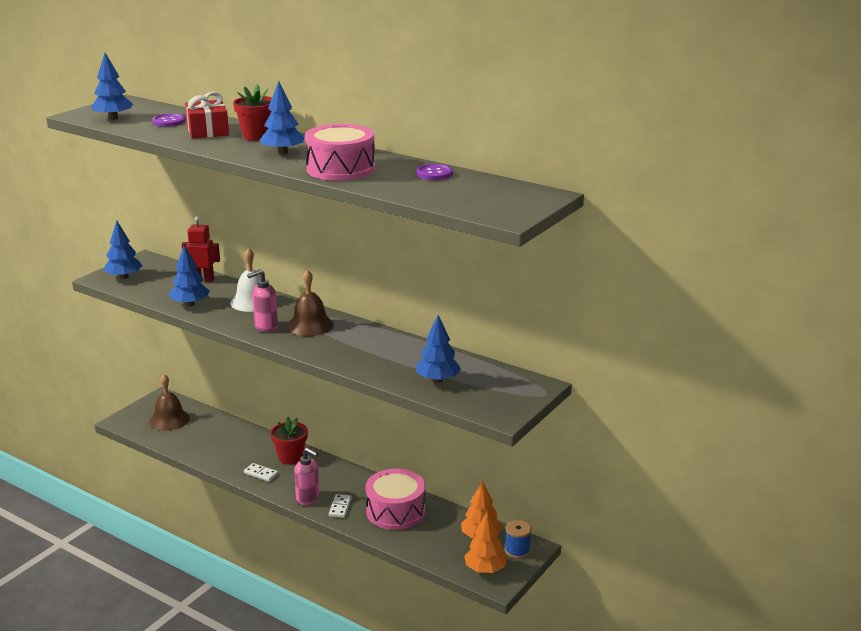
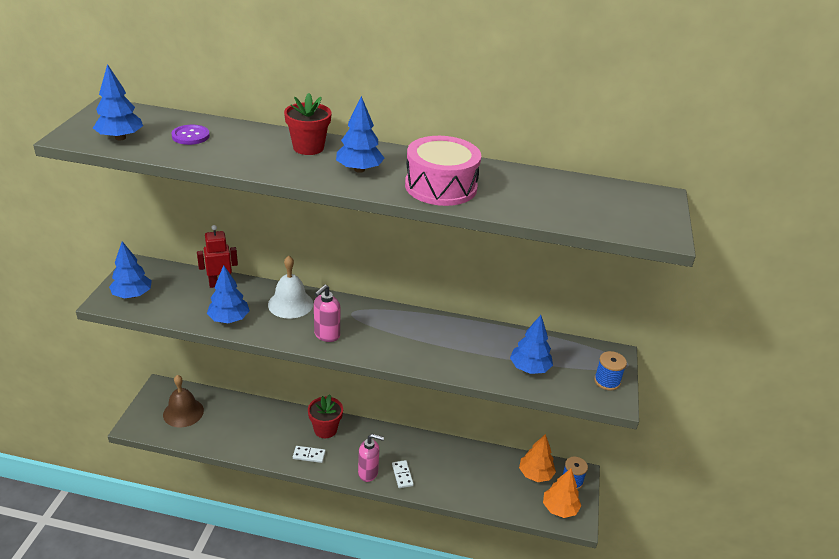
camera: 25 degrees left, 10 degrees up
red gift [185,92,229,139] -> none
brown bell [287,269,334,336] -> none
pink drum [366,469,425,530] -> none
purple button [416,164,453,180] -> none
none -> blue spool [594,351,627,391]

